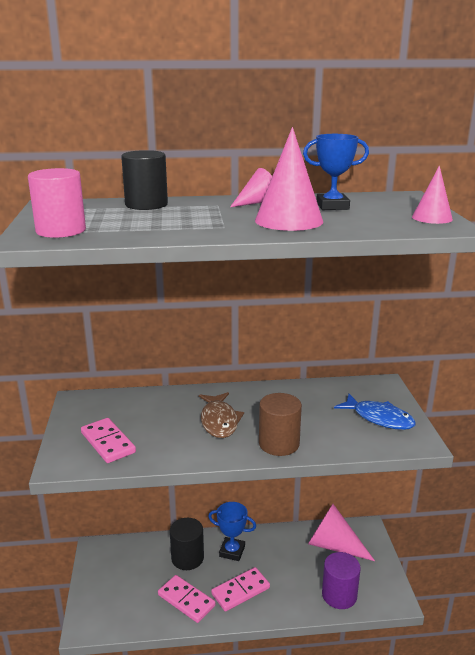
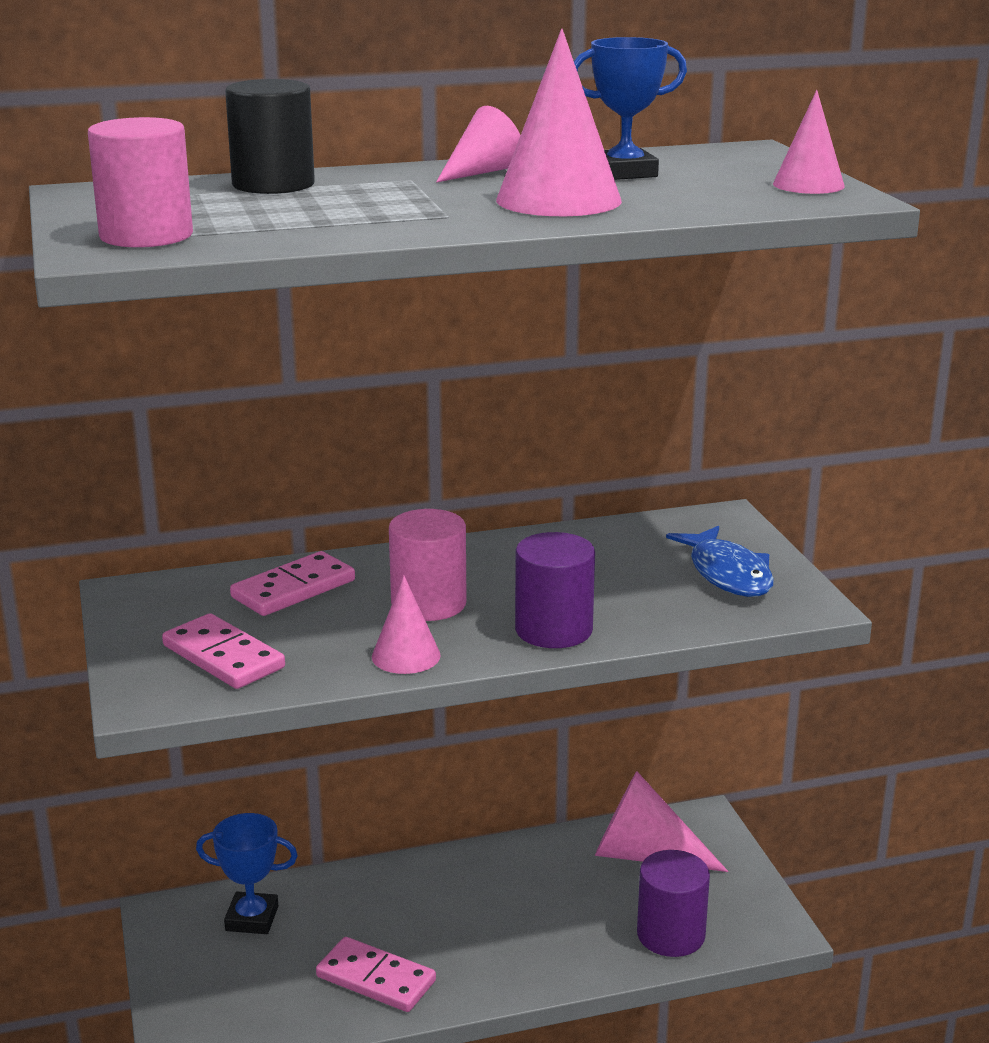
camera: 10 degrees left, 0 degrees up
black cylinder [170,518,204,570] -> none
brown fish [199,392,244,438] -> pink cylinder [389,509,467,621]
blue trophy [208,502,256,561] -> blue trophy moved to [196,813,298,934]
pink domino [211,567,270,612] -> pink domino moved to [230,551,355,616]
brown cylinder [259,393,302,456] -> purple cylinder [515,532,595,648]
blue fish [334,394,416,430] -> blue fish turned 45 degrees clockwise [666,526,774,597]
none -> pink cone [372,575,441,674]

